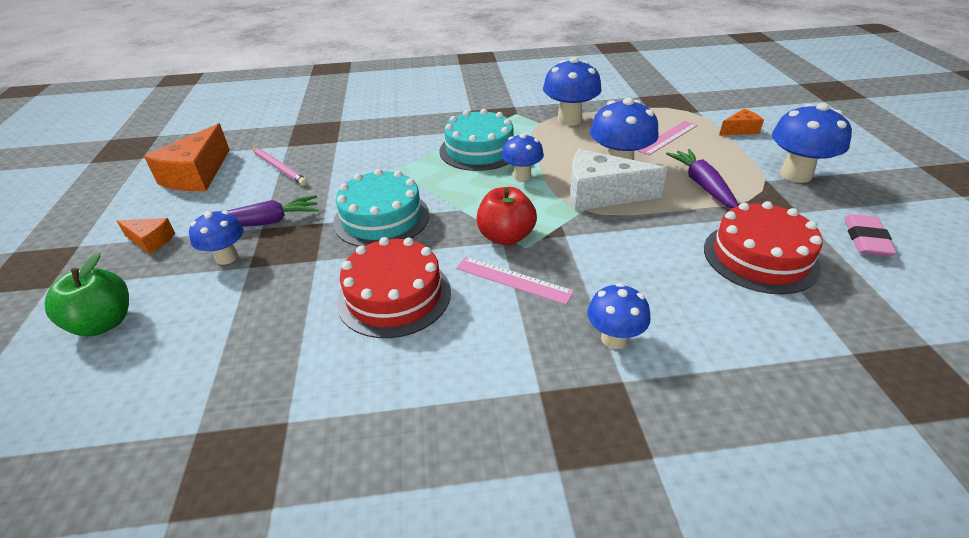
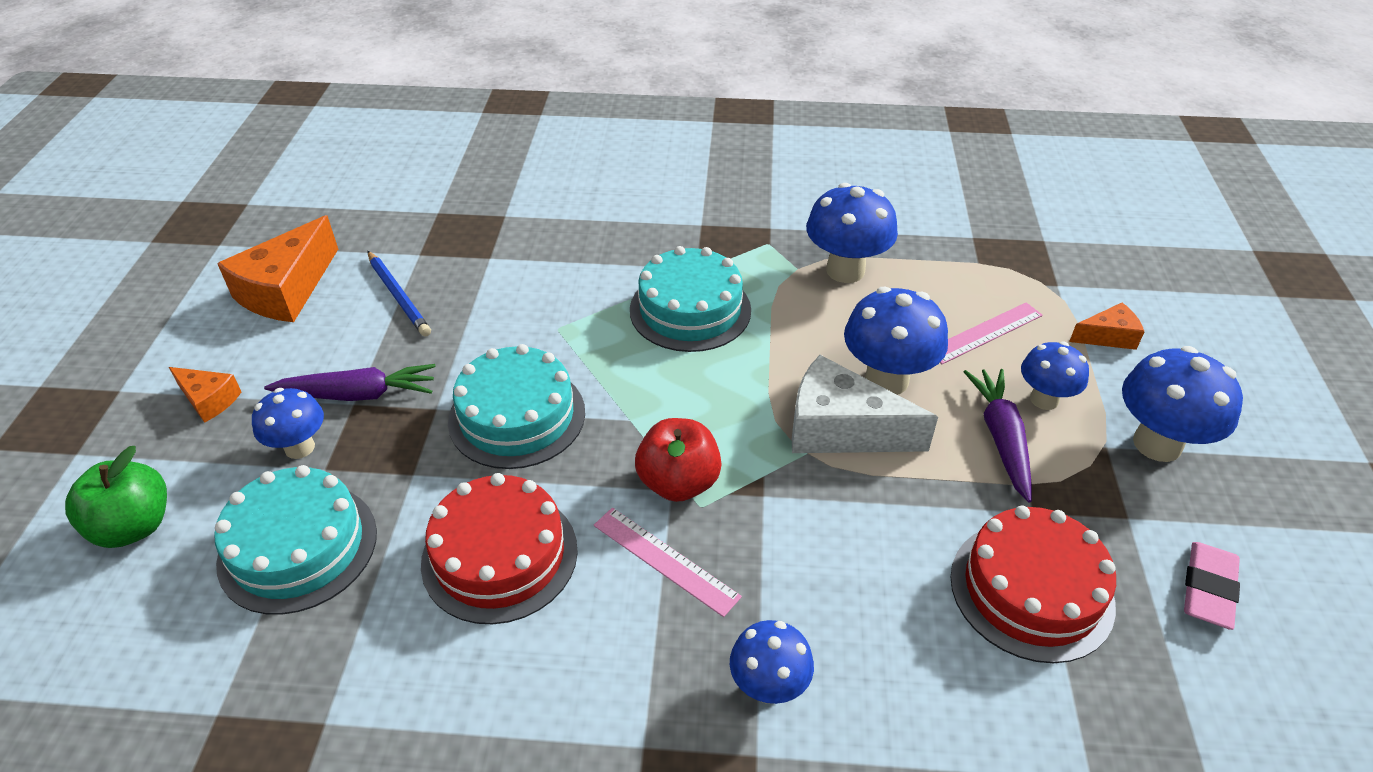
camera: 10 degrees right, 5 degrees up
pink pencil [251,147,308,186] -> blue pencil [368,251,431,336]
blue mushroom [502,133,544,181] -> blue mushroom moved to [1021,341,1089,410]
none -> turquoise cake [214,465,377,615]

